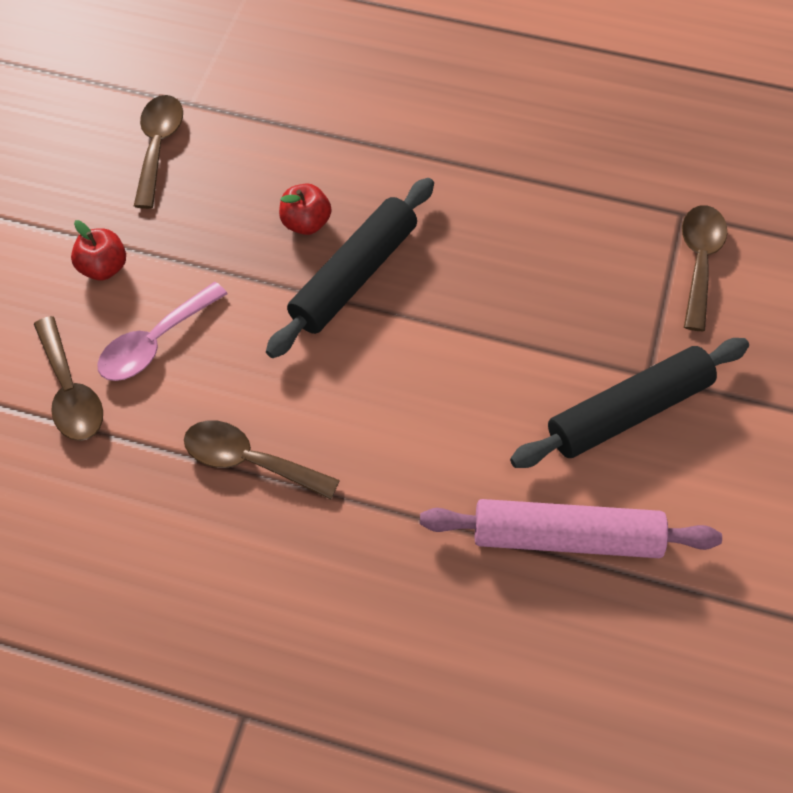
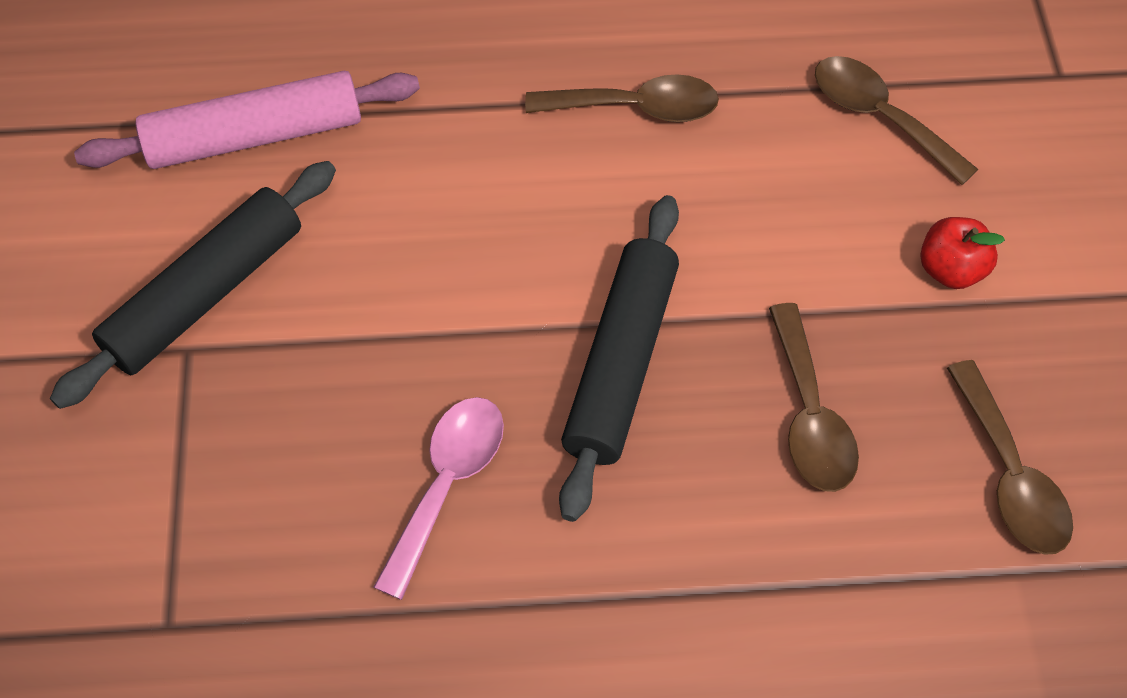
camera: 160 degrees right, 0 degrees up
pink spoon [97,282,228,381] -> pink spoon moved to [374,397,504,600]
red apple [279,183,331,235] -> none
brown spoon [682,205,727,331] -> brown spoon moved to [769,303,859,492]

